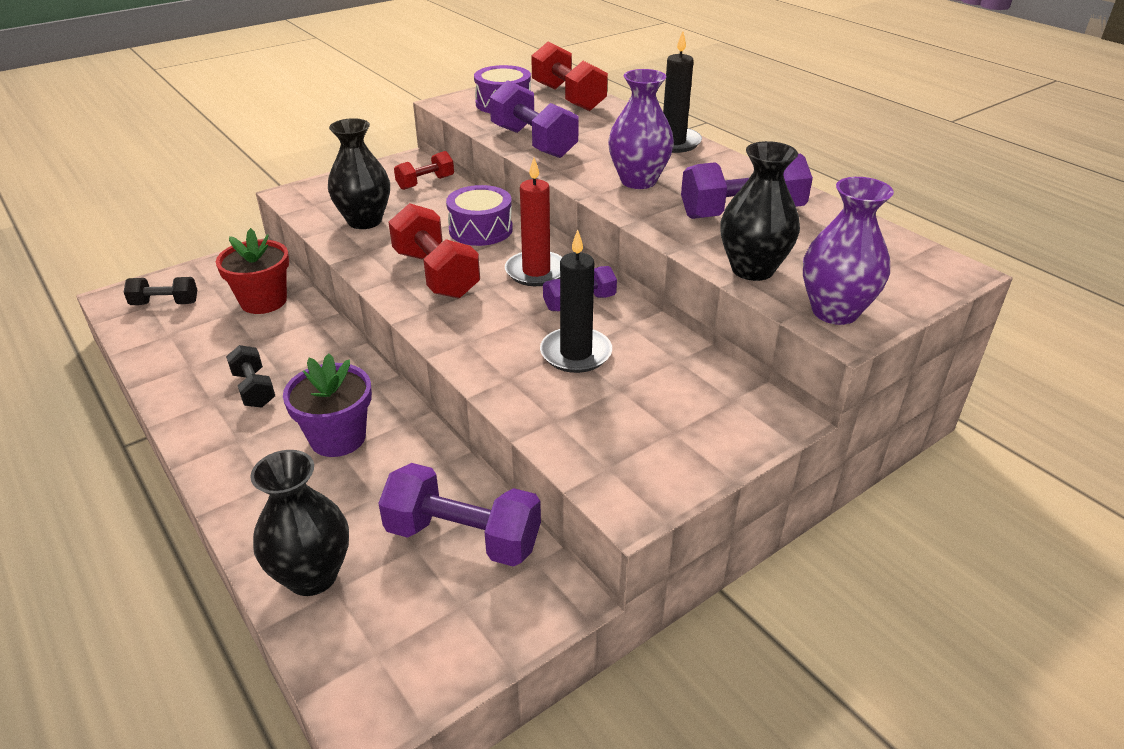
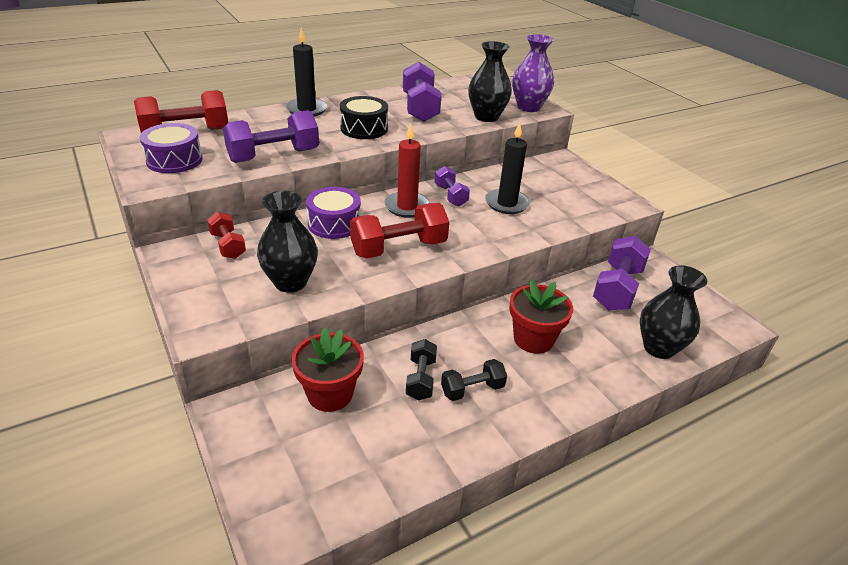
camera: 85 degrees left, 0 degrees up
black dumbbell [124,277,197,305] -> black dumbbell moved to [406,339,437,401]
purple flower pot [283,353,372,457] -> red flower pot [509,279,573,354]
purple vase [608,69,674,189] -> black drum [340,96,388,139]

